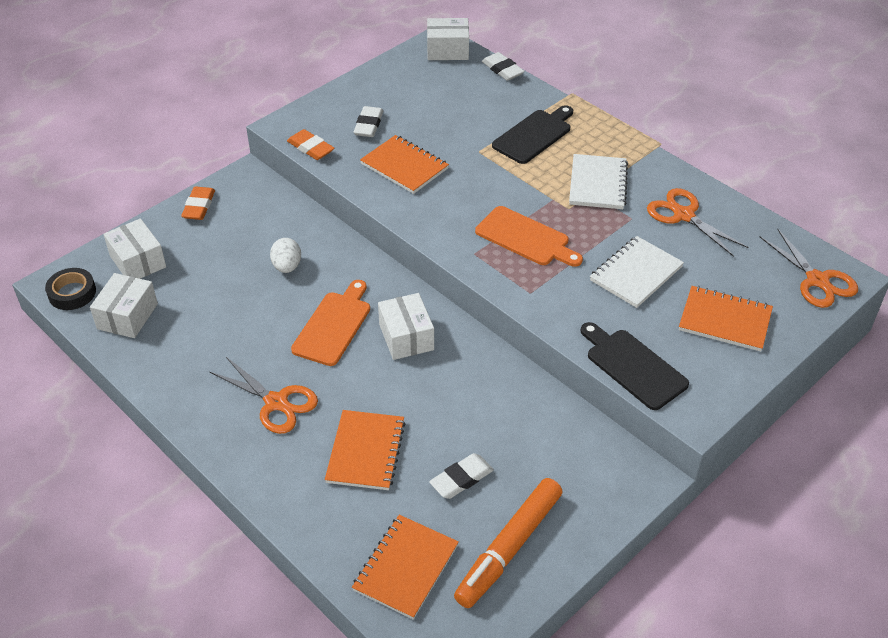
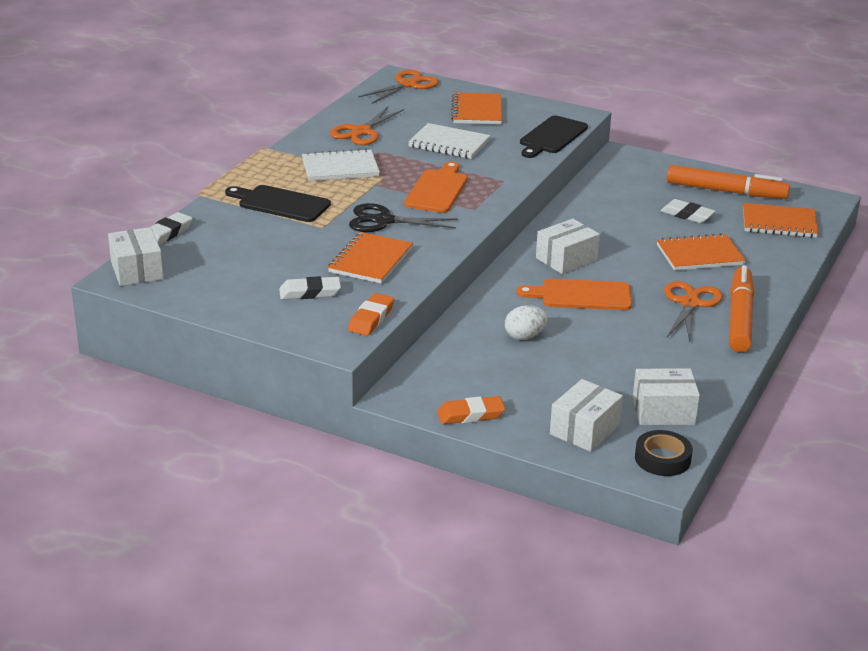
camera: 110 degrees left, 15 degrees down
none -> black scissors [349,203,458,232]
none -> orange marker [729,265,754,352]

